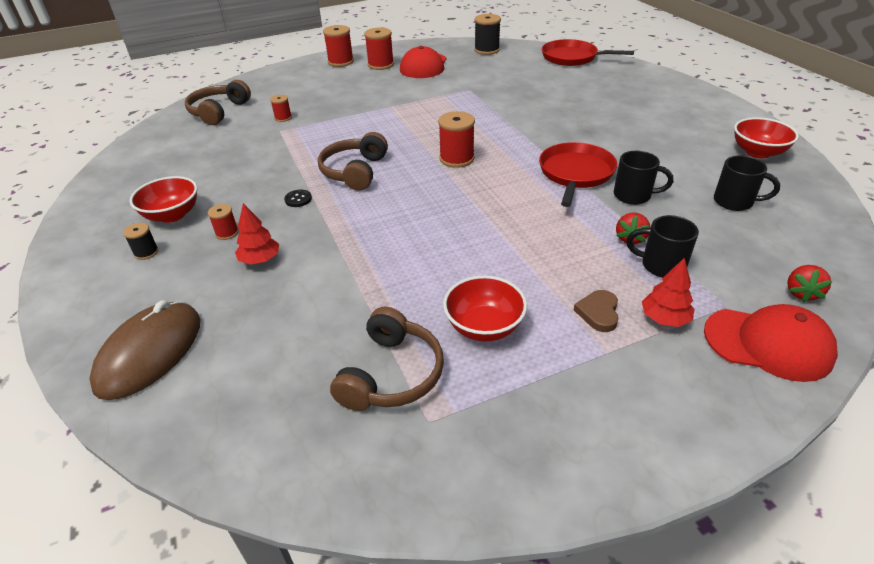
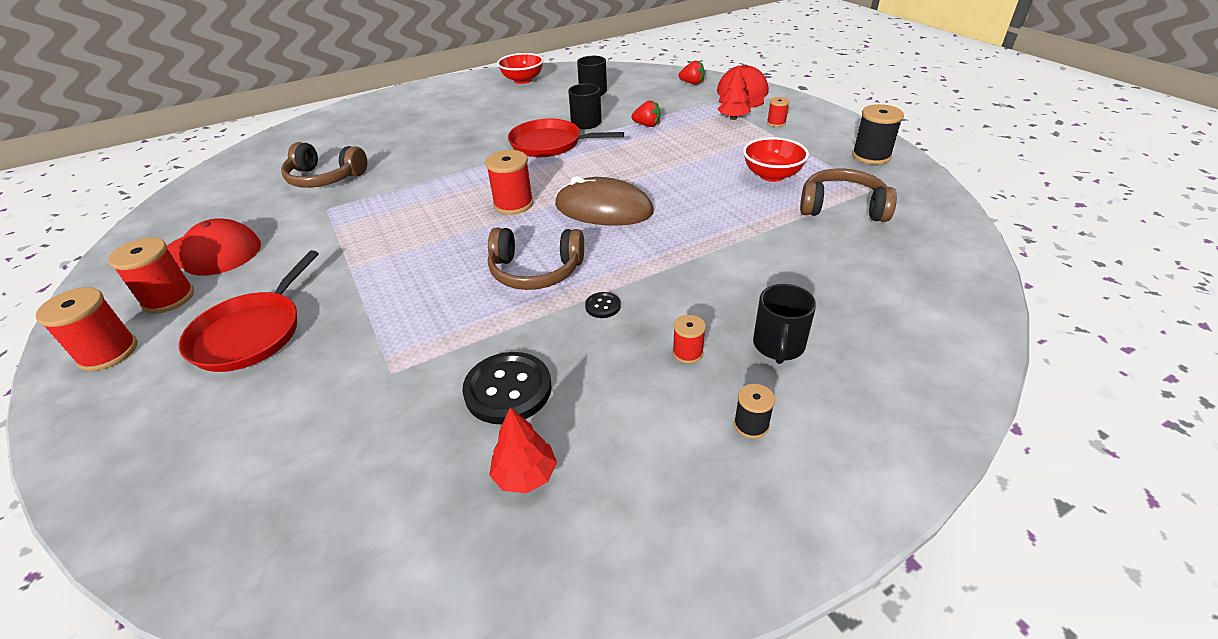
camera: 95 degrees left, 0 degrees up
brown mouse [89,300,200,400] -> brown mouse moved to [555,176,654,226]
red bowl [129,176,197,223] -> none
brown headphones [185,80,251,125] -> brown headphones moved to [281,142,367,188]
red tree [235,203,279,265] -> red tree moved to [489,407,557,493]
red spool [270,95,292,122] -> red spool moved to [767,97,790,127]
black spool [474,14,501,55] -> black spool moved to [852,104,904,165]
red pan [542,39,634,66] -> red pan moved to [179,250,319,372]
brown heart [574,290,619,332] -> none
black mug [626,215,699,278] -> black mug moved to [753,284,816,364]
none -> black button [462,352,552,424]

